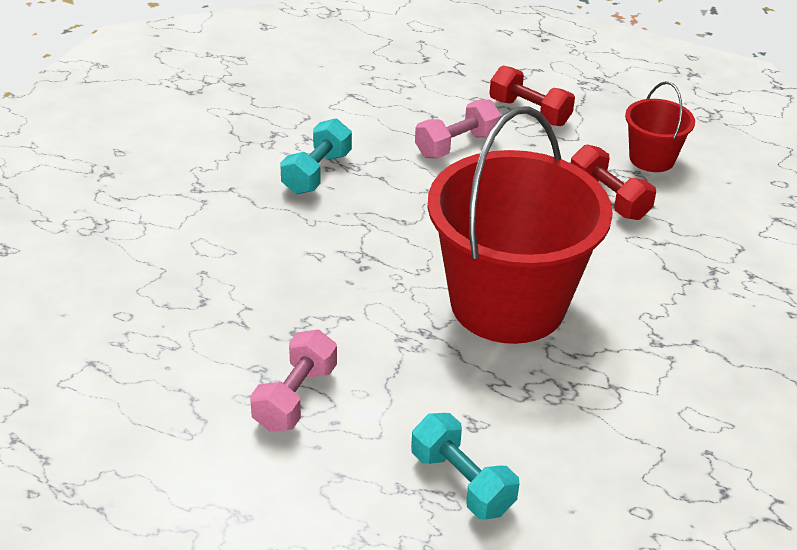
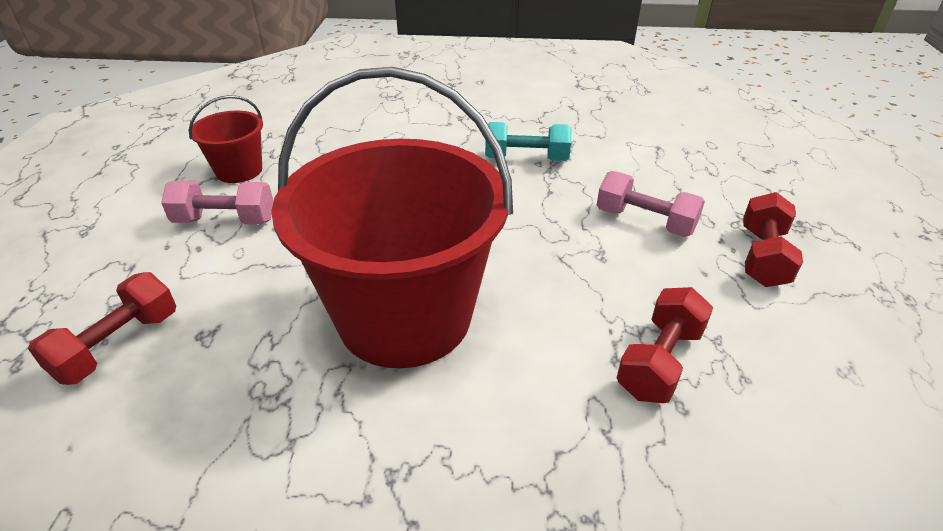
camera: 70 degrees right, 0 degrees up
turquoise dumbbell [411,413,519,520] -> red dumbbell [28,272,176,385]
red bucket [625,81,695,172] -> red bucket moved to [189,95,263,183]

